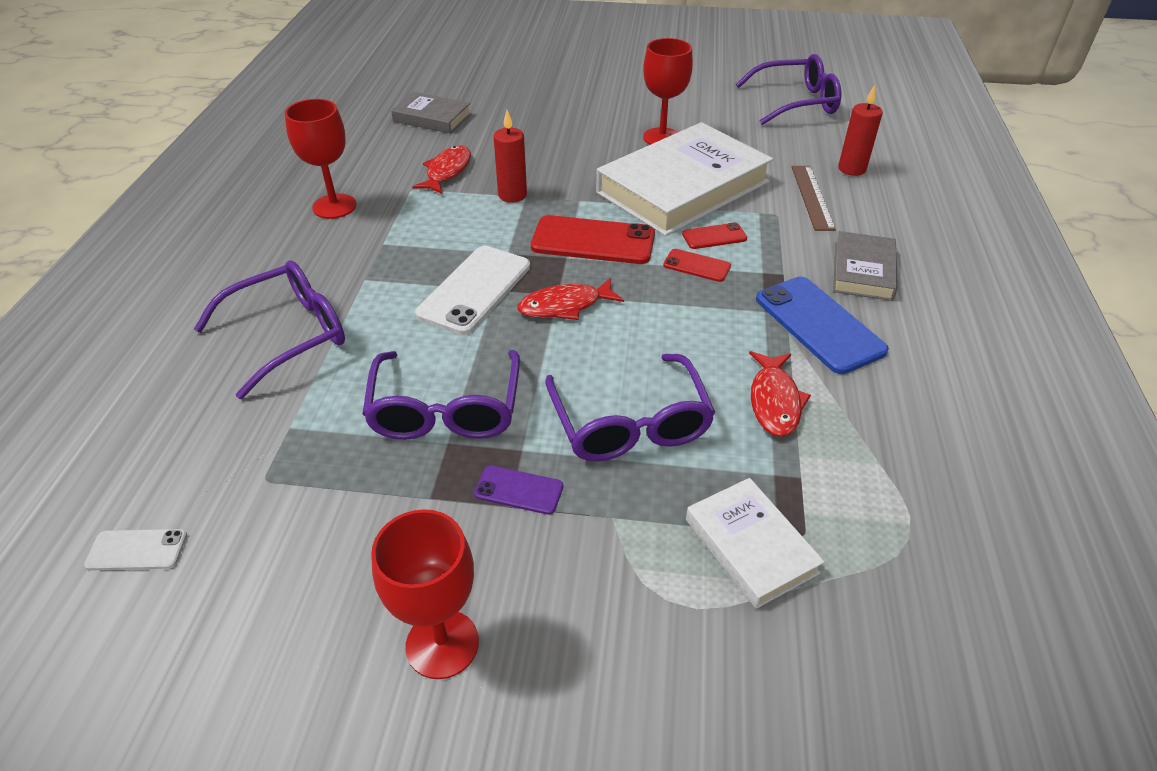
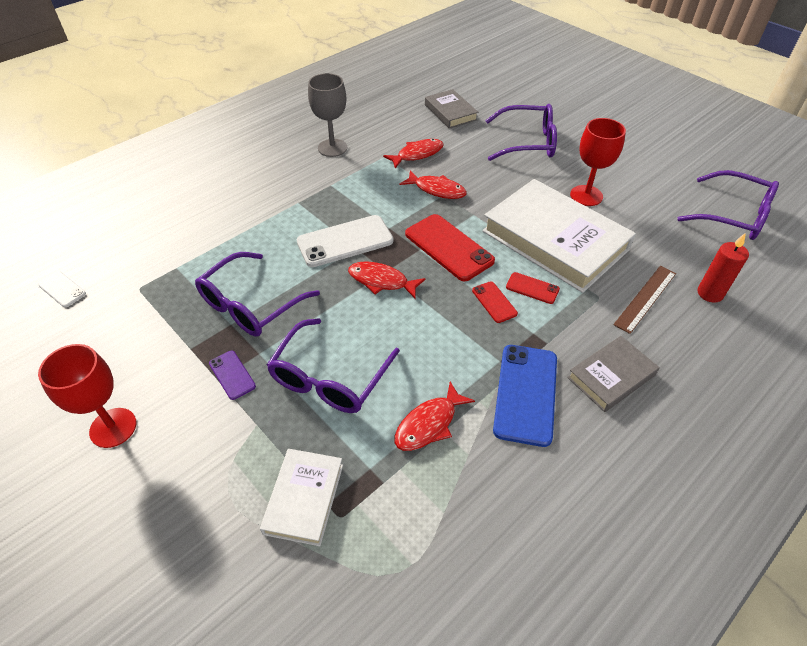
camera: 40 degrees right, 5 degrees up
purple glasses [194,260,345,399] -> purple glasses moved to [485,104,557,161]
red goblet [285,99,357,219] -> grey goblet [308,73,347,157]
red candle [493,110,527,203] -> red fish [400,170,467,199]
white book [596,122,773,236] -> white book turned 45 degrees clockwise [482,179,636,293]

